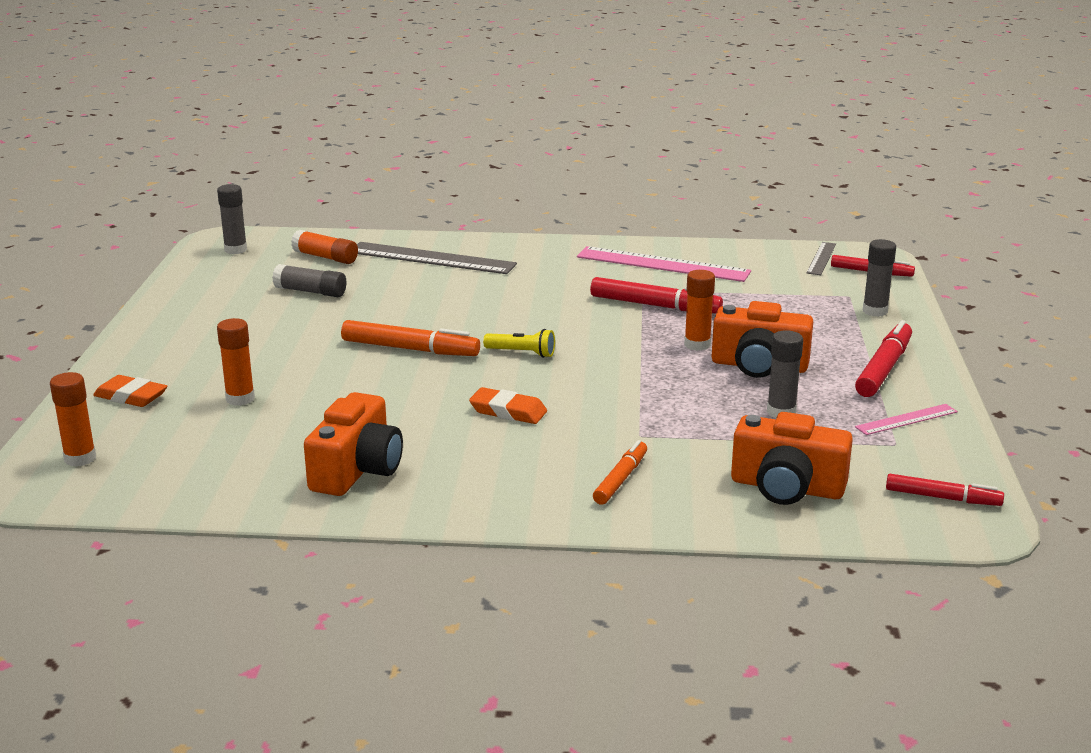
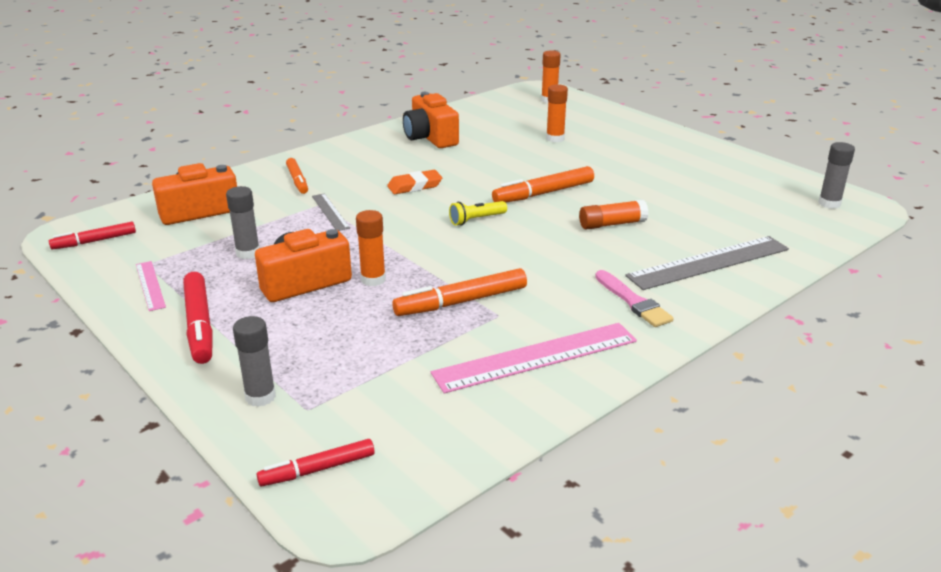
camera: 135 degrees right, 5 degrees up
orange eraser [93,375,168,407] -> none
grey glue stick [272,264,346,297] -> none
orange glue stick [291,230,358,264] -> orange glue stick moved to [579,200,648,230]
red marker [590,277,723,313] -> orange marker [392,268,527,316]
grey ruler [807,242,836,275] -> grey ruler moved to [312,193,350,231]
pink ruler [855,404,958,435] -> pink ruler turned 45 degrees counterclockwise [136,261,166,311]
none -> pink brush [595,270,674,327]

